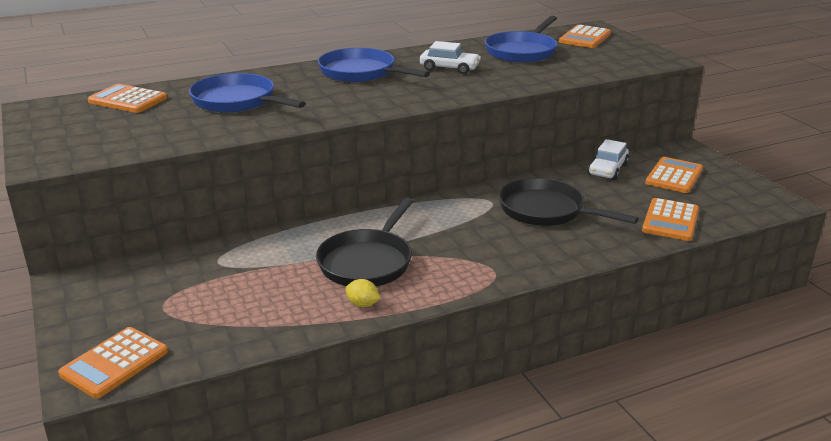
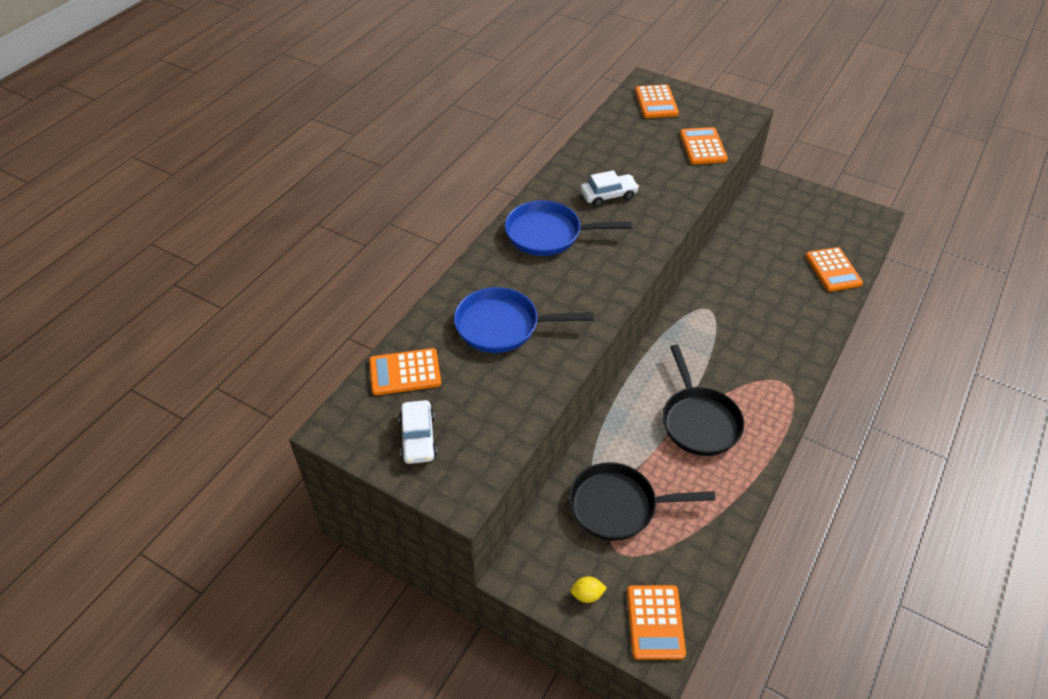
camera: 35 degrees left, 20 degrees up
yellow lemon [345,279,380,307] -> yellow lemon moved to [570,576,607,603]
blue pan [485,16,558,63] -> none
black pan [499,178,639,226] -> black pan moved to [569,462,715,541]
white car [588,139,629,180] -> white car moved to [399,400,437,464]
orange calculator [645,157,703,193] -> orange calculator moved to [680,127,728,164]

